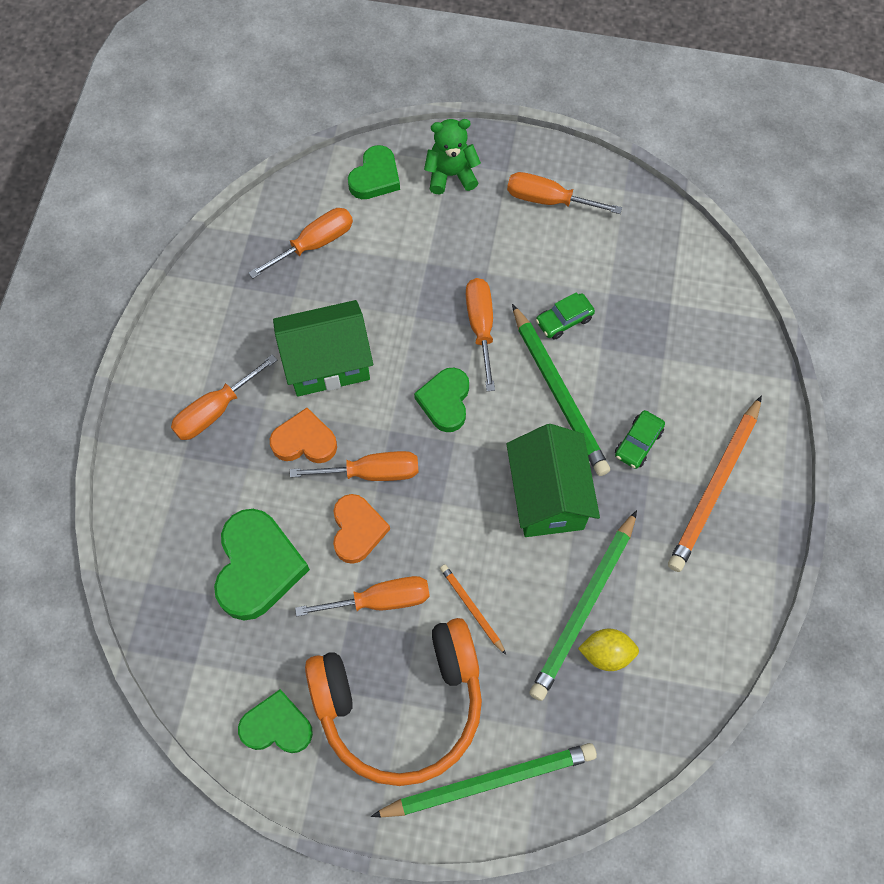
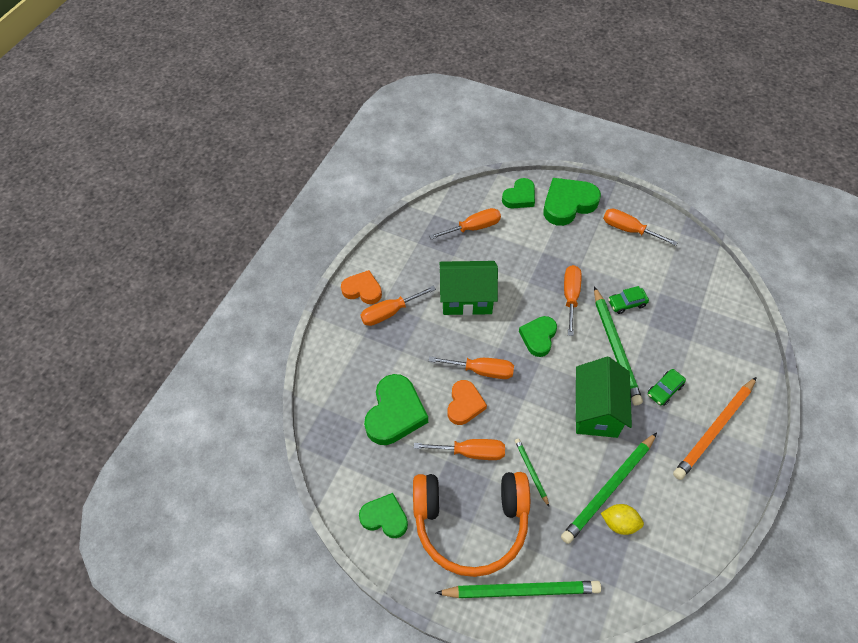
camera: 15 degrees right, 10 degrees down
orange heart [270,408,337,463] -> orange heart moved to [341,270,382,304]
green teddy bear [424,119,481,195] -> green heart [543,178,601,226]
orange pencil [440,564,506,655] -> green pencil [515,439,549,507]

